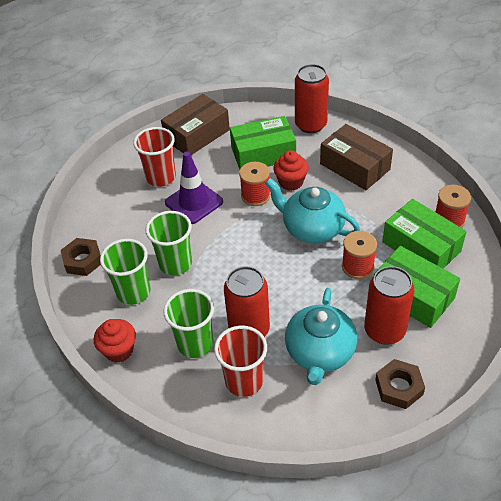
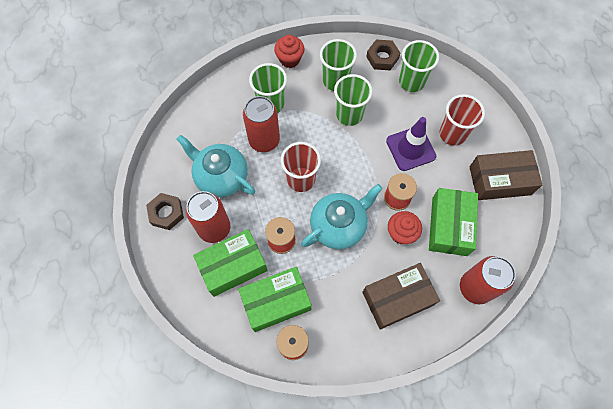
camera: 110 degrees right, 20 degrees up
brown box [161,94,230,155] -> brown box turned 75 degrees counterclockwise [470,150,542,200]
red cup [214,326,267,397] -> red cup moved to [281,142,321,192]
none -> green cup [399,40,439,92]

